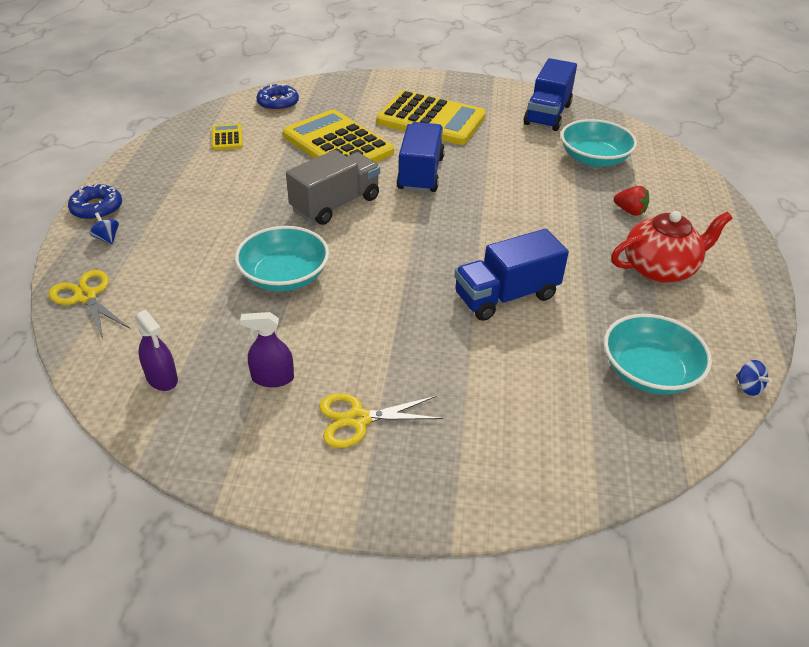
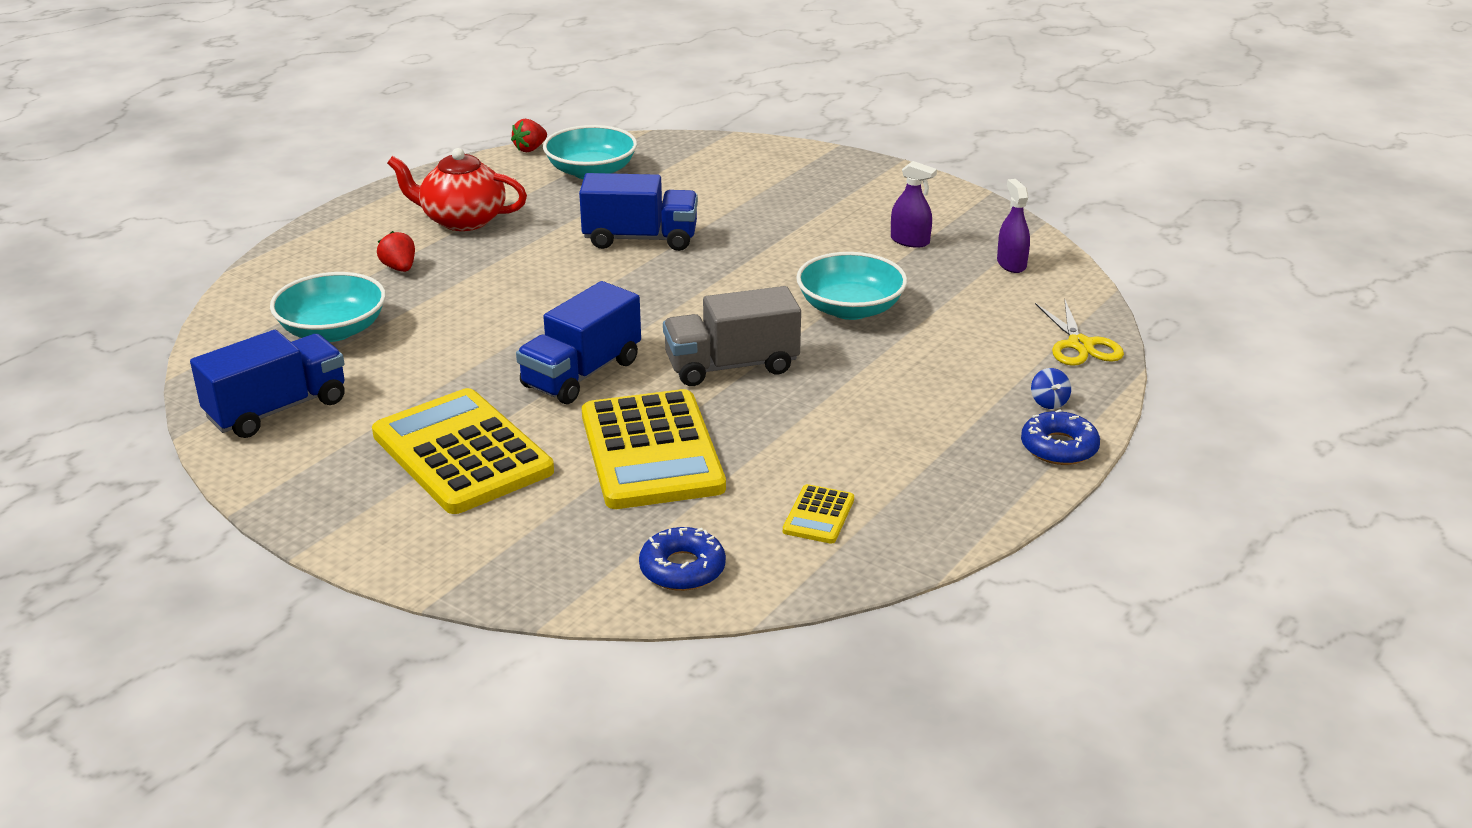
camera: 150 degrees left, 10 degrees down
yellow scissors [319,393,443,448] -> none
blue spinning top [736,360,772,396] -> red strawberry [511,119,547,152]

